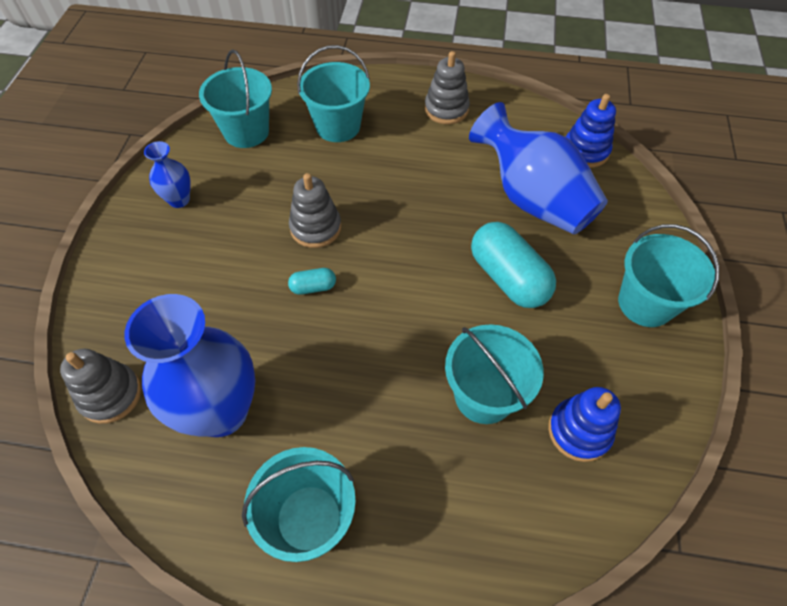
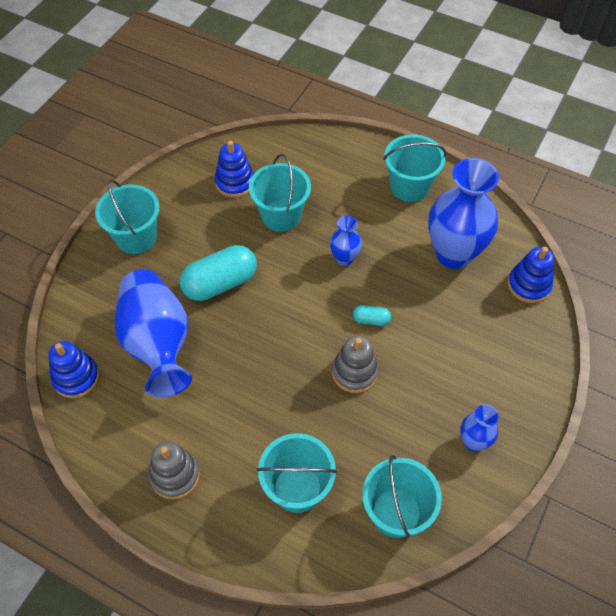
camera: 160 degrees left, 0 degrees up
grey stacking toy [60,348,141,424] -> blue stacking toy [507,247,554,303]
turquoise capsule [471,222,556,308] -> turquoise capsule turned 75 degrees clockwise [180,245,257,301]
none -> blue vase [330,216,362,266]

